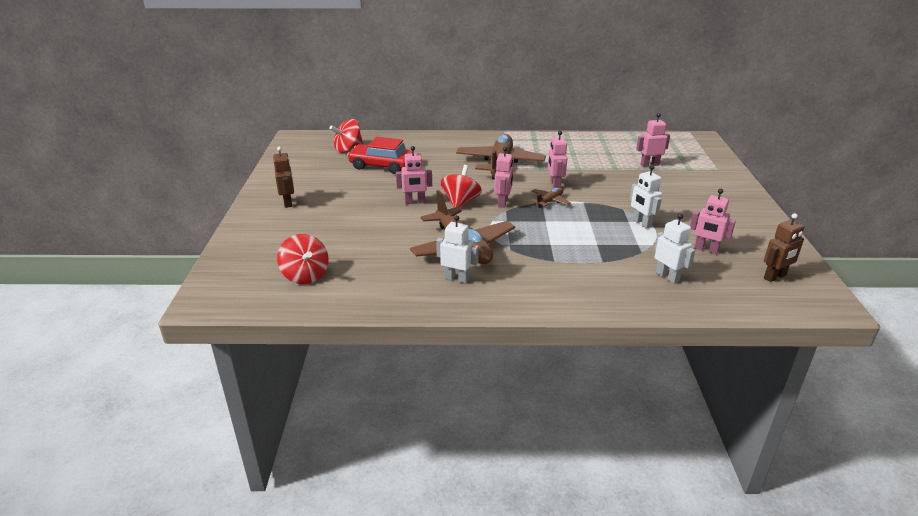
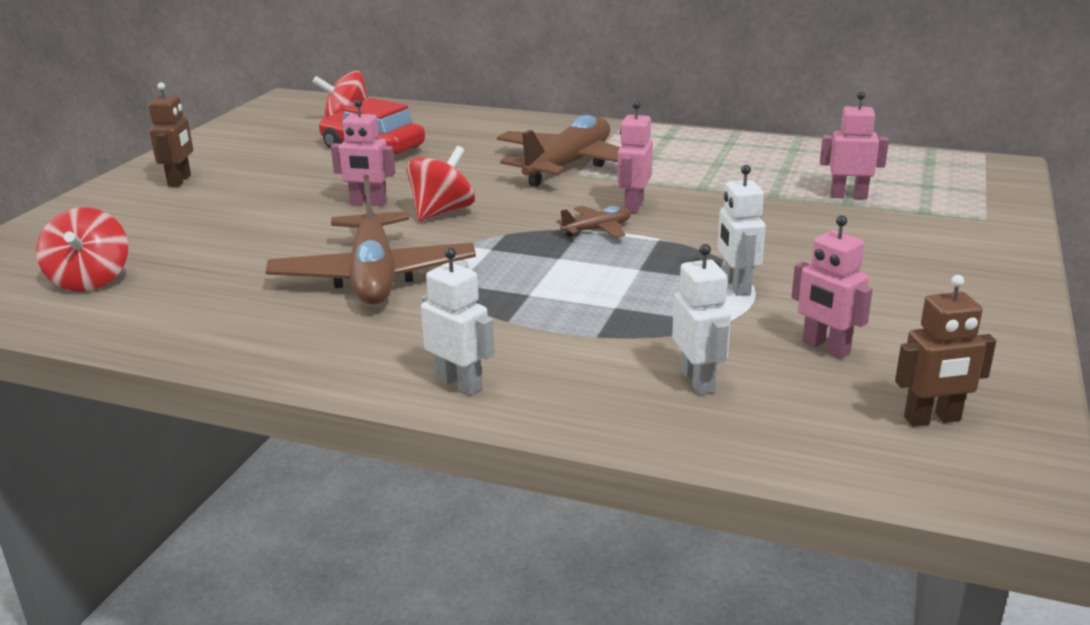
camera: 20 degrees right, 5 degrees down
white robot [436,215,479,283] -> white robot moved to [421,248,495,395]
pink robot [494,147,513,208] -> none

